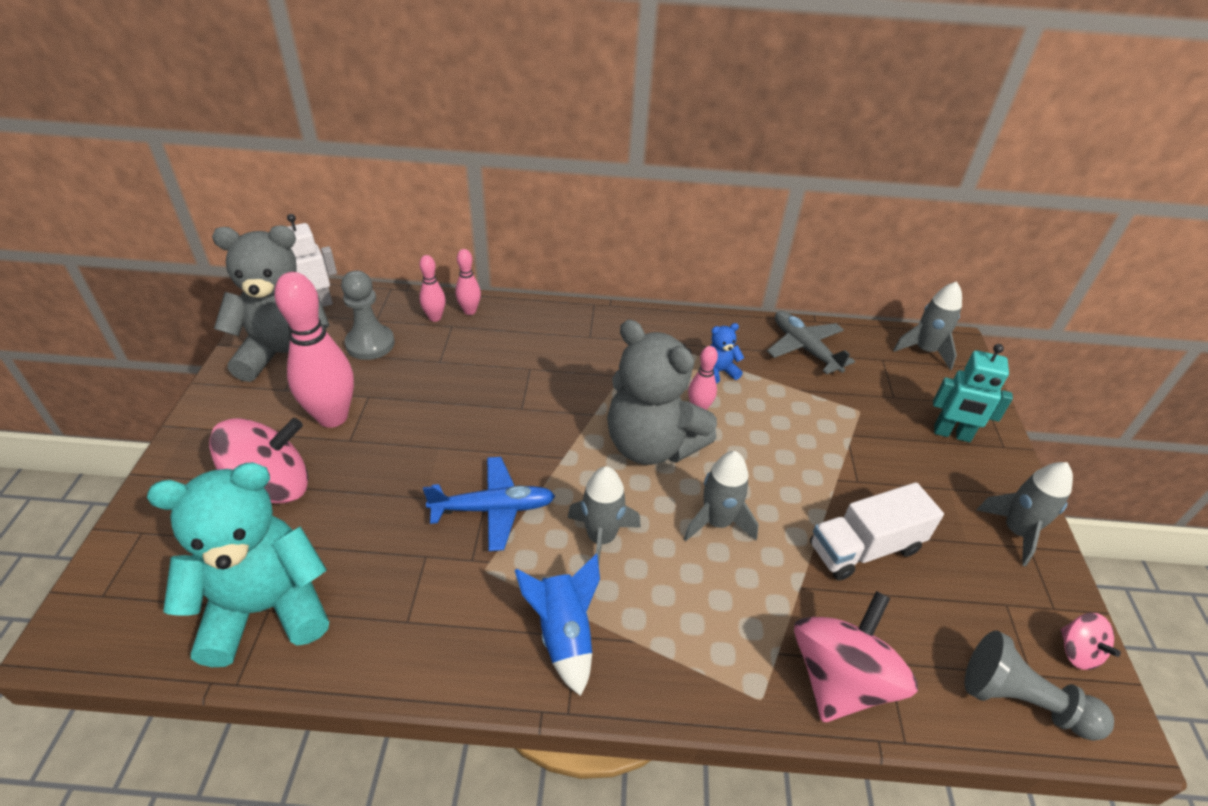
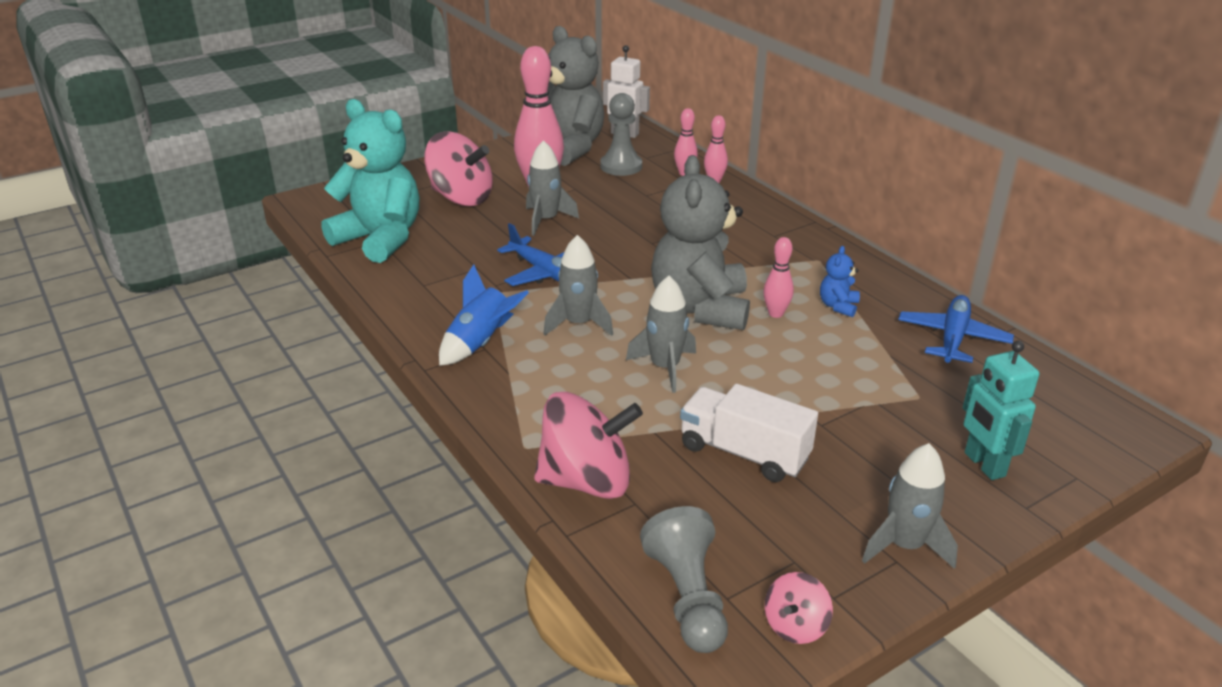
camera: 55 degrees right, 10 degrees down
blue teddy bear [710,323,744,384] -> blue teddy bear turned 105 degrees counterclockwise [820,246,860,317]
grey plane [767,311,855,374] -> blue plane [898,295,1014,363]
grey rocket [893,281,962,370] -> grey rocket moved to [526,140,579,236]

